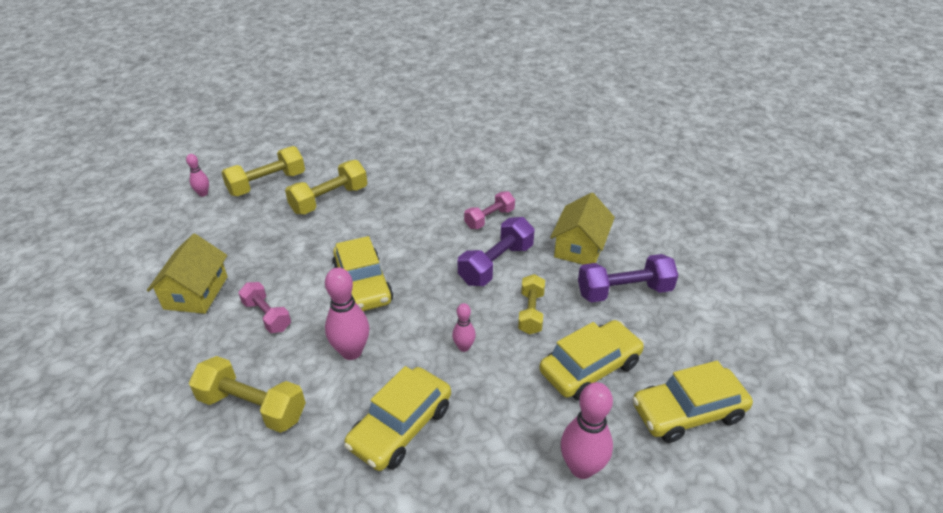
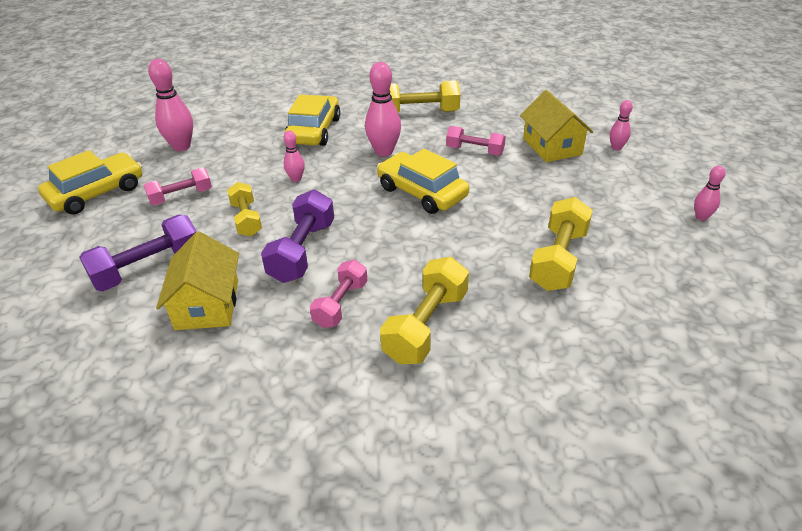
camera: 155 degrees right, 0 degrees up
yellow dumbbell [221,146,305,196] -> yellow dumbbell moved to [380,257,469,364]
yellow car [539,320,644,400] -> pink dumbbell [144,167,212,205]
none -> pink bowling pin [610,100,633,150]

